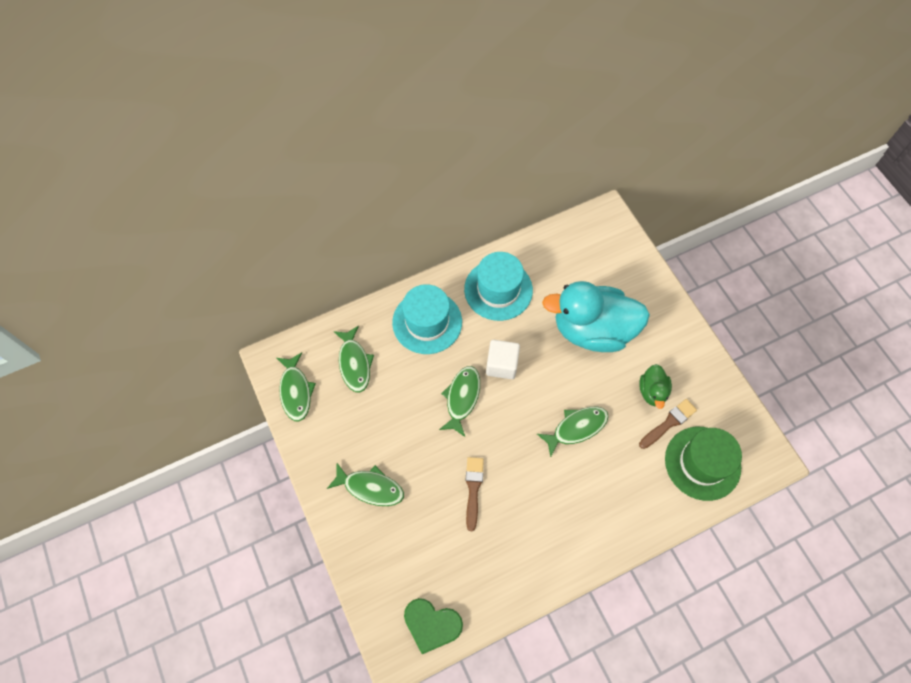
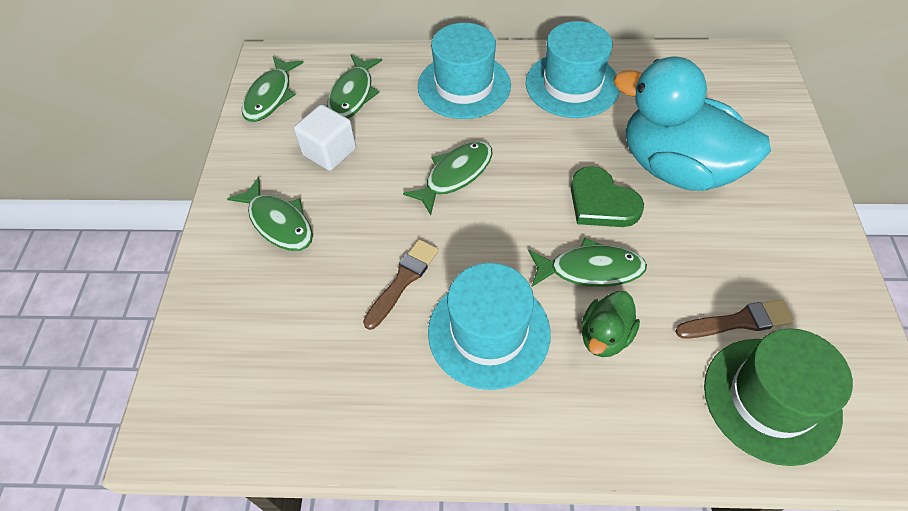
camera: 30 degrees right, 10 degrees down
green heart [404,598,463,654] -> green heart moved to [571,166,644,227]
white cube [486,340,520,379] -> white cube moved to [294,105,356,171]
green duck [639,364,672,409] -> green duck moved to [582,291,640,357]
none -> turquoise hat [428,263,551,390]

